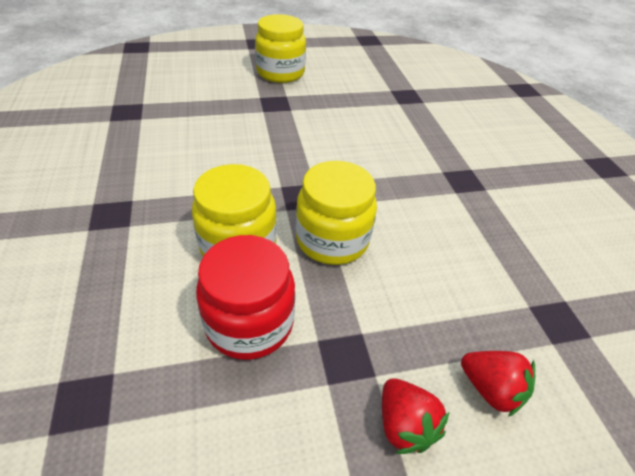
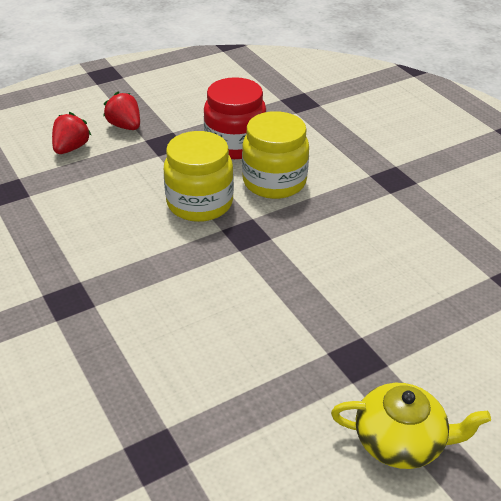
camera: 165 degrees right, 5 degrees down
yellow jar [255,14,306,83] -> yellow teapot [331,383,491,469]
red strawberry [461,351,535,417] -> red strawberry turned 90 degrees clockwise [52,112,91,154]

